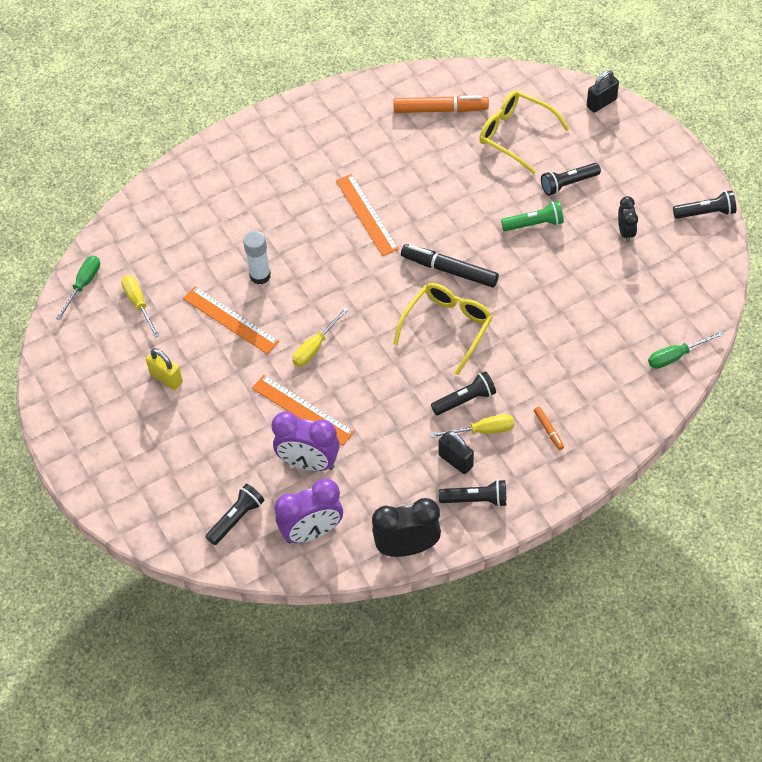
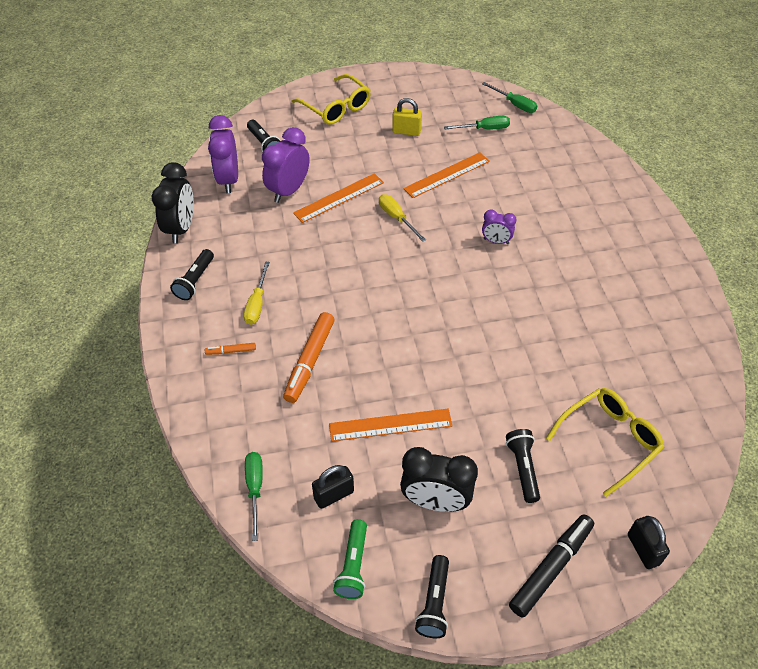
camera: 105 degrees right, 5 degrees down
yellow screwdriver [121,275,160,338] -> green screwdriver [444,116,510,130]
yellow padlock [146,348,183,390] -> yellow padlock turned 45 degrees clockwise [392,98,422,136]
white glue stick [243,231,271,284] -> none
orange ruler [336,174,399,256] -> orange ruler moved to [329,409,453,442]
yellow glasses [393,283,493,375] -> yellow glasses moved to [291,74,371,125]
orange marker [394,95,489,113] -> orange marker moved to [283,312,334,403]
black marker [401,244,499,288] -> black marker moved to [509,514,594,618]
black flashlight [431,371,496,415] -> none
black padlock [438,431,474,474] -> black padlock moved to [312,465,354,509]
green flashlight [501,201,564,231] -> green flashlight moved to [333,519,367,599]
black clock [618,196,638,243] -> black clock [400,447,478,512], size x1.77
none -> purple clock [482,209,517,244]

